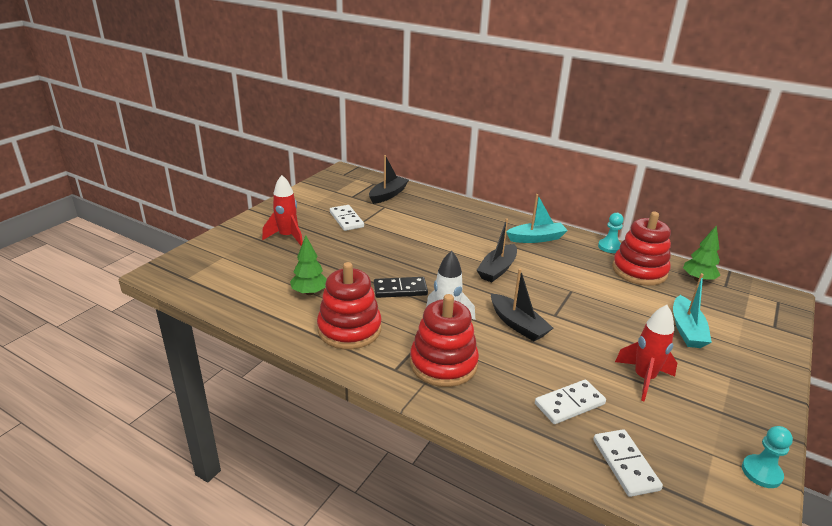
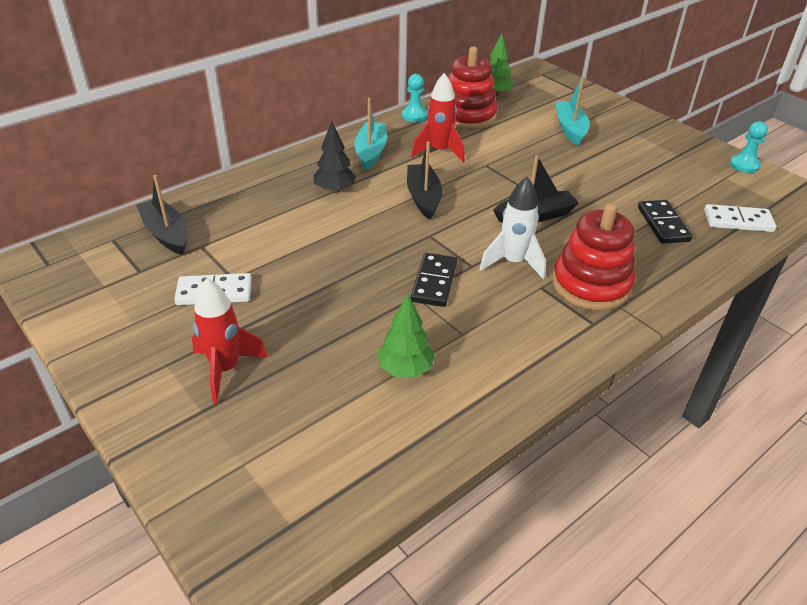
camera: 70 degrees left, 10 degrees up
red stacking toy [317,262,382,349] -> none
black boat [477,218,517,282] -> black boat turned 150 degrees counterclockwise [407,141,443,220]
white domino [535,380,606,424] -> black domino [638,200,693,244]
red rocket [615,305,677,401] -> red rocket moved to [411,73,465,162]
turquoise boat [673,273,712,348] -> turquoise boat turned 120 degrees counterclockwise [556,76,589,146]
none -> black tree [313,121,356,193]

